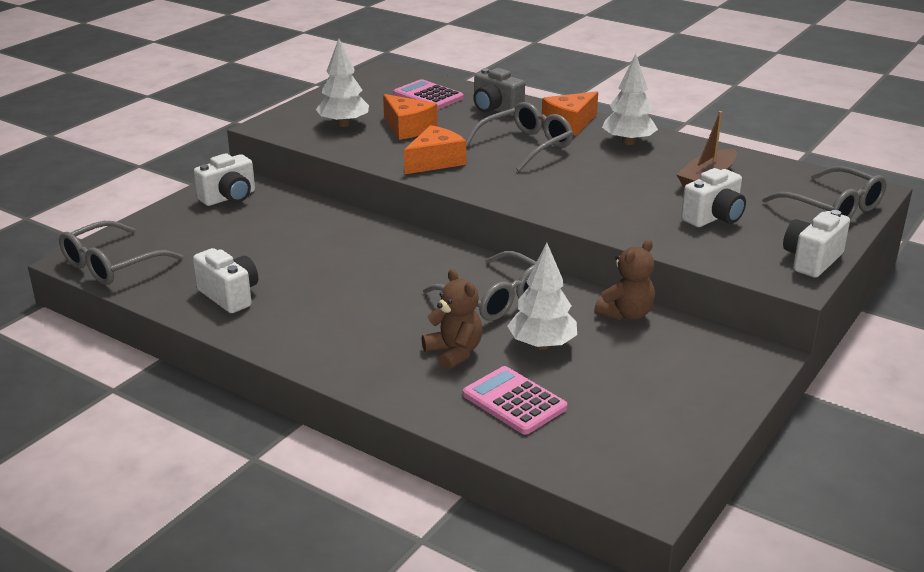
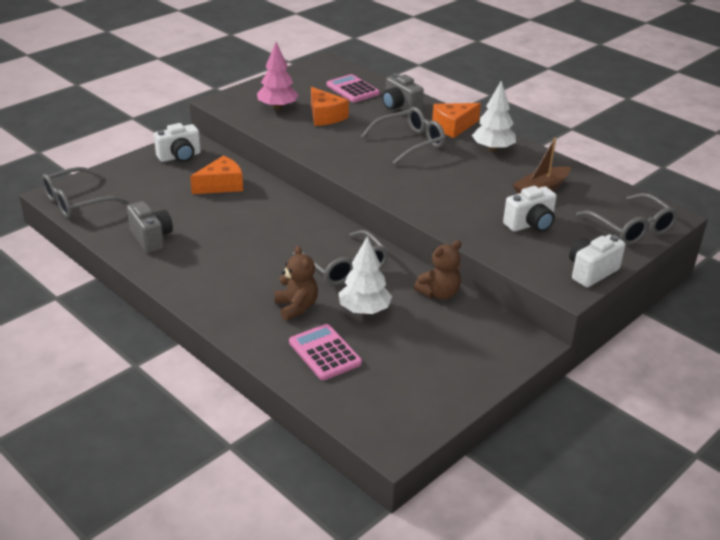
camera: 10 degrees right, 5 degrees up
white camera [193,248,258,313] -> grey camera [127,201,173,253]
white tree [316,38,369,127] -> pink tree [257,42,298,110]
orange cheese [404,125,466,174] -> orange cheese moved to [190,155,243,194]

